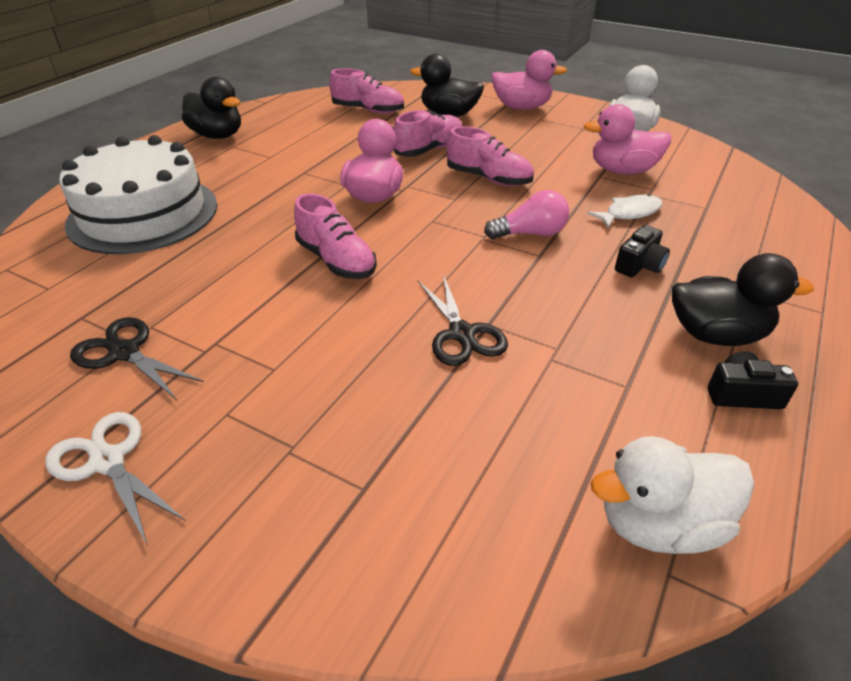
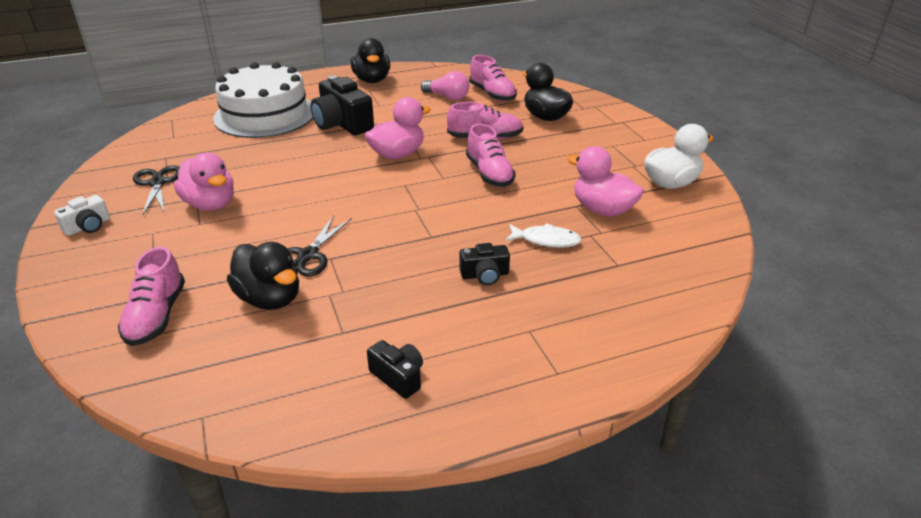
camera: 40 degrees right, 5 degrees down
white scissors [45,412,186,546] -> white camera [54,195,110,236]
pink shoe [294,194,377,279] -> pink shoe moved to [118,247,185,346]
pink light bulb [484,190,569,239] -> pink light bulb moved to [421,71,469,100]
pink duck [491,50,567,110] -> pink duck moved to [174,152,234,211]
white duck [591,436,754,554] -> none
black duck [672,253,814,346] -> black duck moved to [227,242,299,310]
none -> black camera [311,75,374,135]

